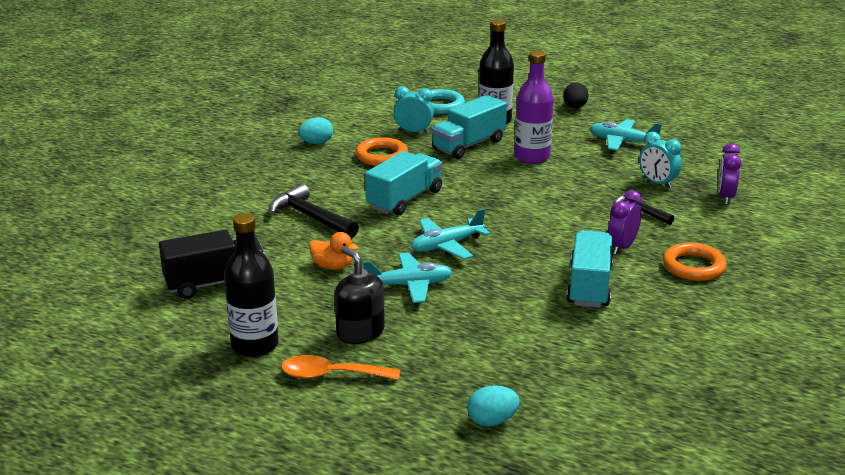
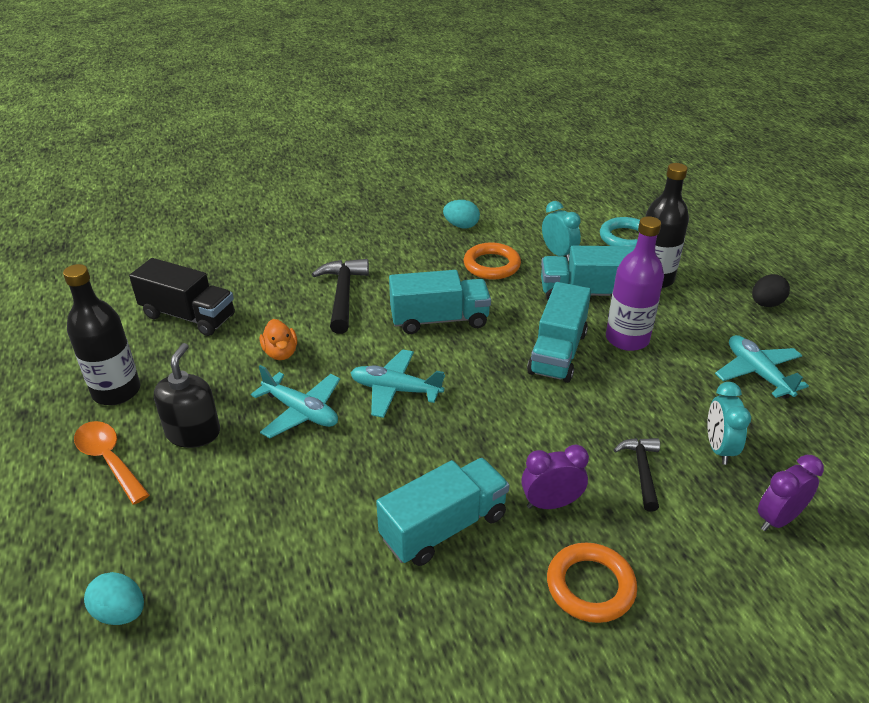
camera: 45 degrees right, 10 degrees up
none -> turquoise truck [527,282,591,383]

